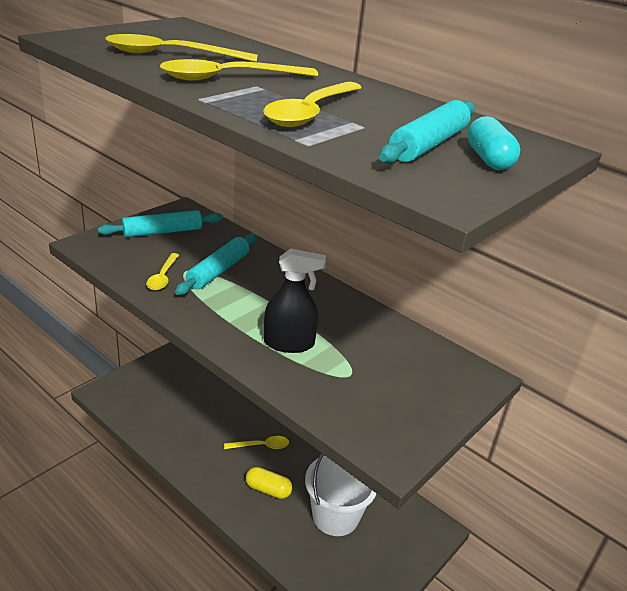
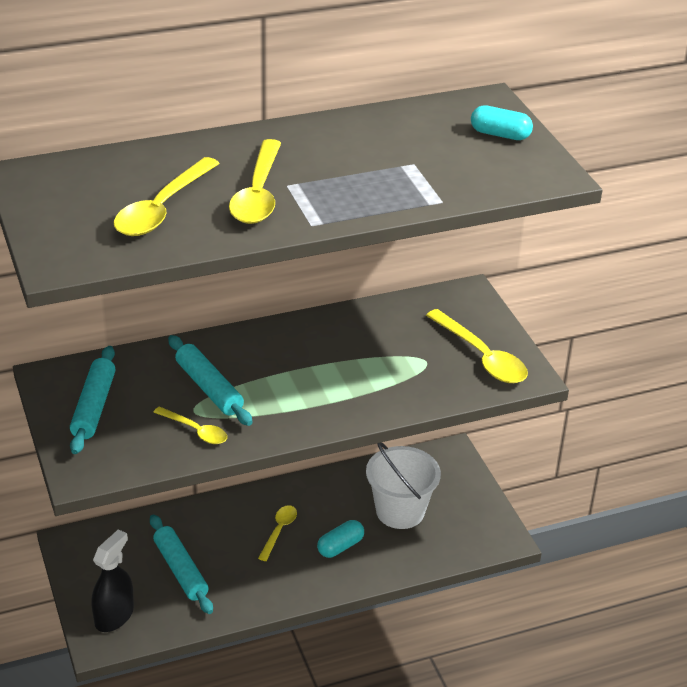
camera: 60 degrees left, 5 degrees up
yellow capsule [246,467,292,499] -> turquoise capsule [317,520,364,558]
yellow spoon [263,82,362,127] -> yellow spoon moved to [426,309,528,383]
black spray bottle [264,249,326,353] -> black spray bottle moved to [91,529,134,632]
turquoise rolling pin [379,100,475,164] -> turquoise rolling pin moved to [150,514,213,614]

